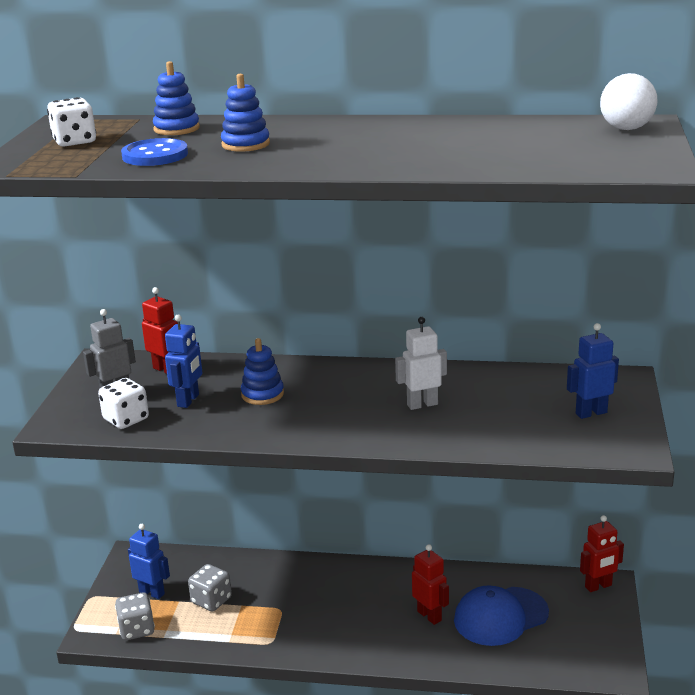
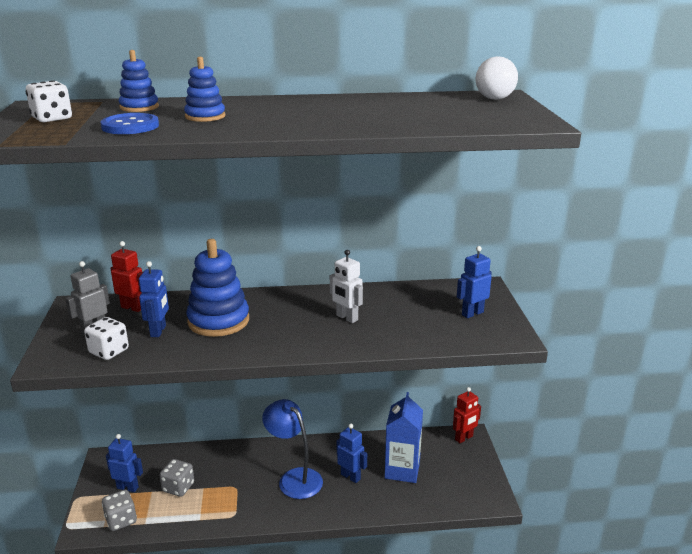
camera: 15 degrees left, 0 degrees up
blue stacking toy [241,338,284,405] -> blue stacking toy [186,239,249,337], size x1.79
white robot [395,317,447,410] -> white robot turned 105 degrees counterclockwise [330,250,363,323]
red robot [412,544,449,625] -> blue robot [337,424,367,483]
blue cap [454,585,549,646] -> blue carton [385,392,423,483]
none -> blue lamp [262,399,323,499]

